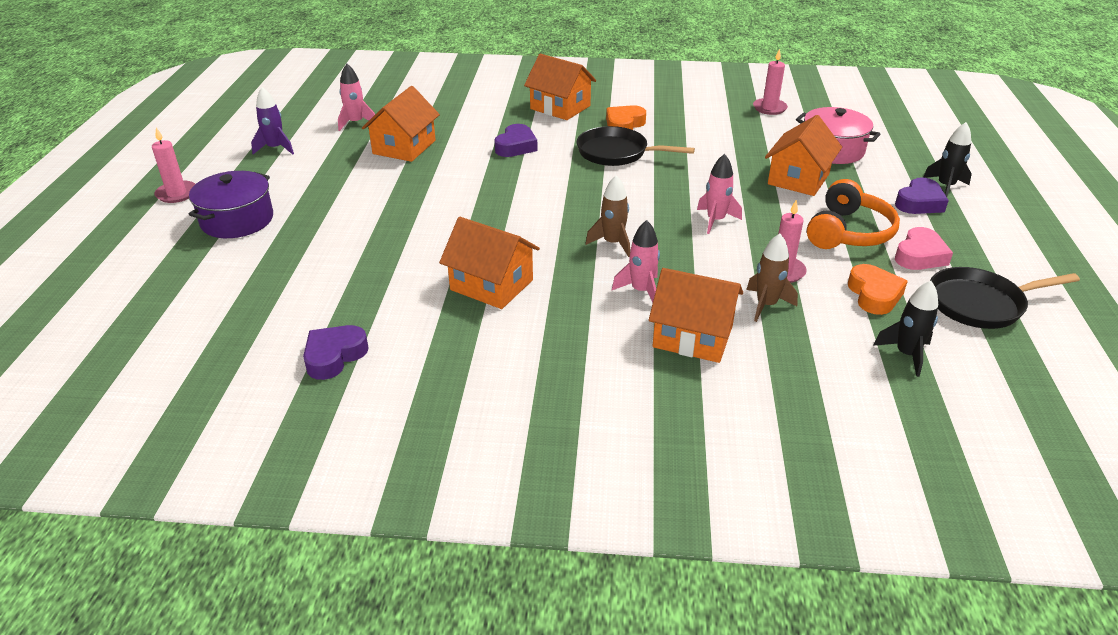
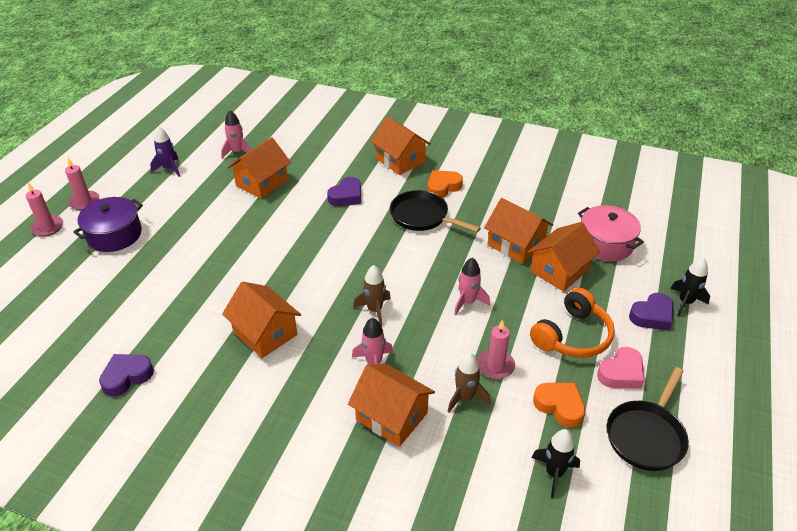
camera: 15 degrees right, 5 degrees up
pink candle [753,48,788,115] -> pink candle moved to [26,183,63,237]
orange heart [848,264,908,315] -> orange heart turned 60 degrees counterclockwise [533,383,585,428]
black pan [930,267,1080,329] -> black pan turned 60 degrees counterclockwise [607,367,689,471]
none -> orange house [484,198,553,264]

